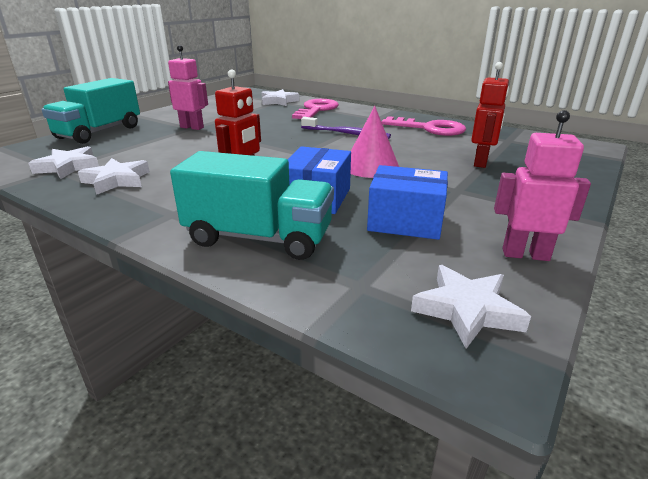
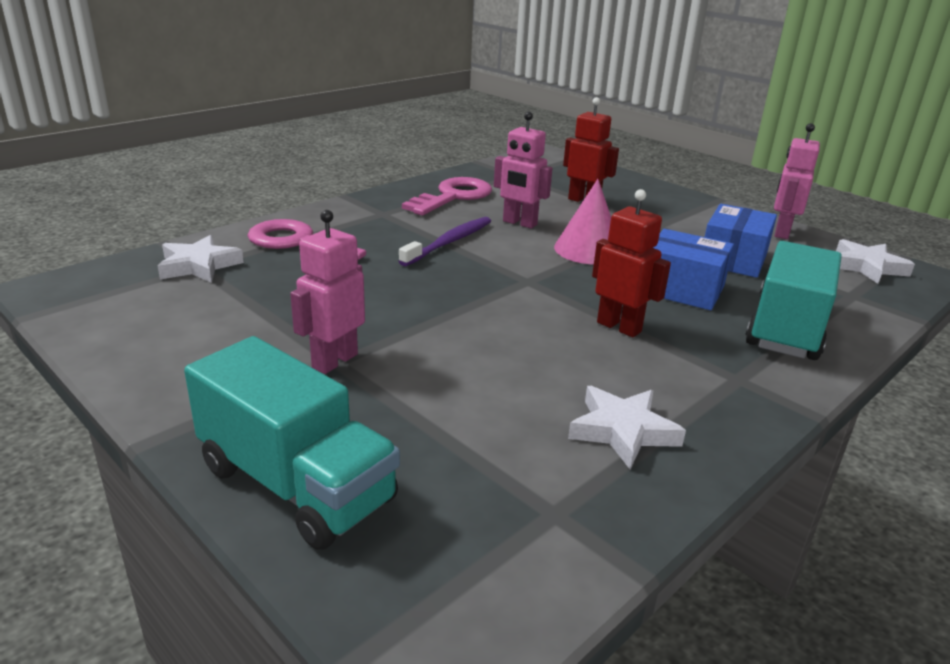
camera: 80 degrees left, 0 degrees up
white star [28,146,99,179] -> none
none -> pink robot [494,112,553,229]

